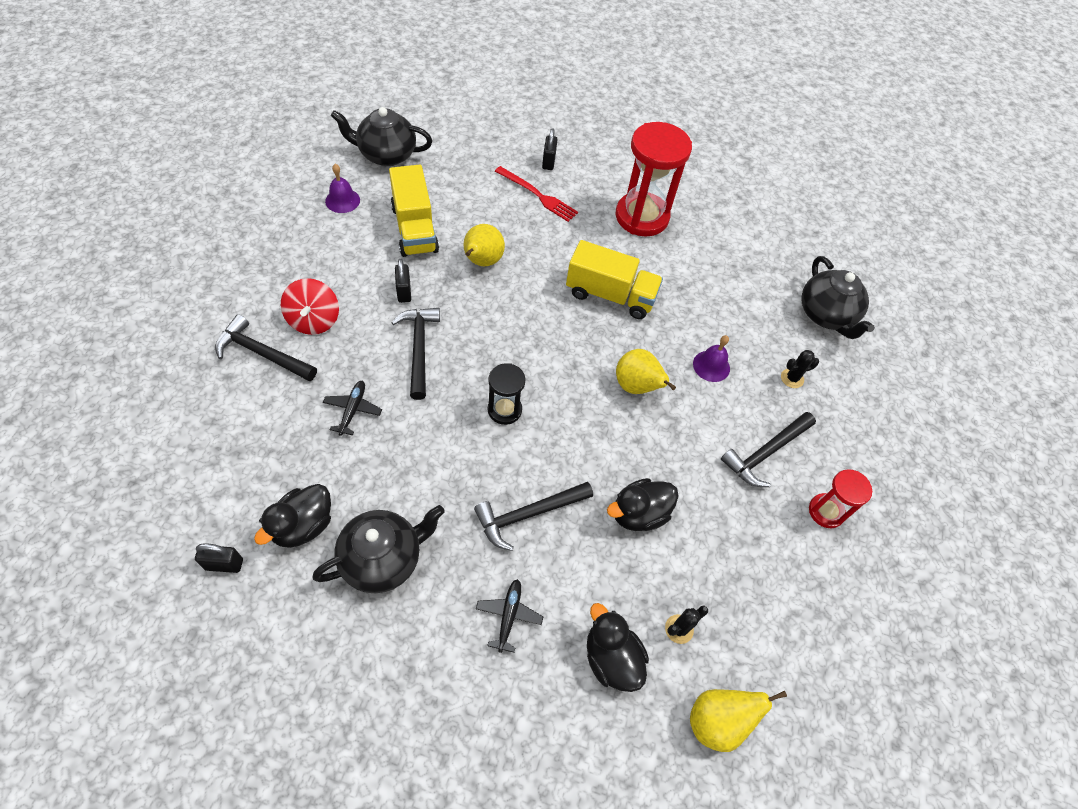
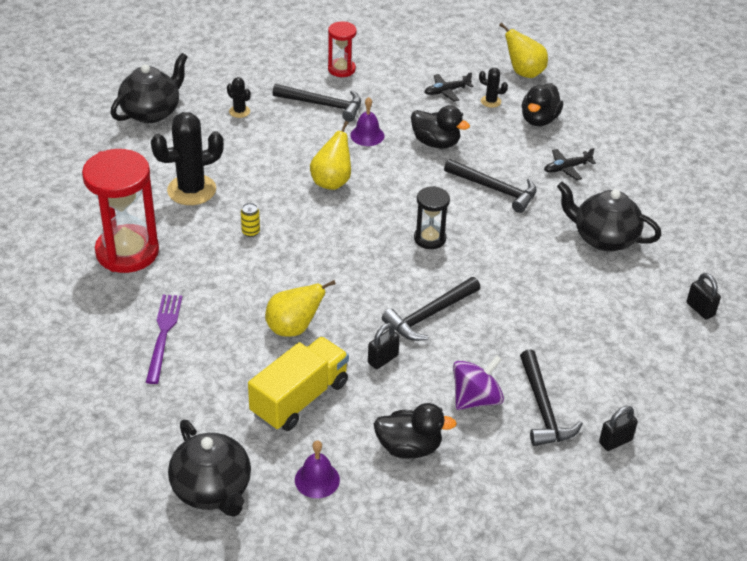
camera: 120 degrees left, 15 degrees down
black duck [254,484,331,548] -> black duck moved to [374,403,457,459]
red spinning top [281,278,339,335] -> purple spinning top [453,355,504,410]
black plane [323,381,382,436] -> black plane moved to [425,72,474,102]
red fork [495,166,578,222] -> purple fork [146,295,182,384]
black padlock [542,128,558,170] -> black padlock moved to [599,406,638,451]
yellow truck [566,240,663,319] -> yellow can [241,203,260,237]
purple bell [693,335,730,382] -> purple bell moved to [350,97,384,146]
none -> black cactus [151,112,224,205]

